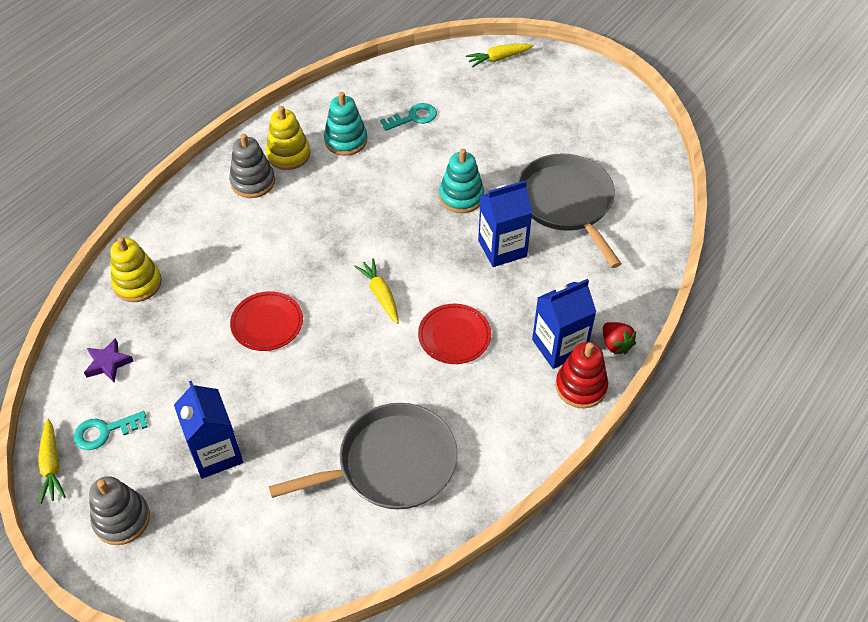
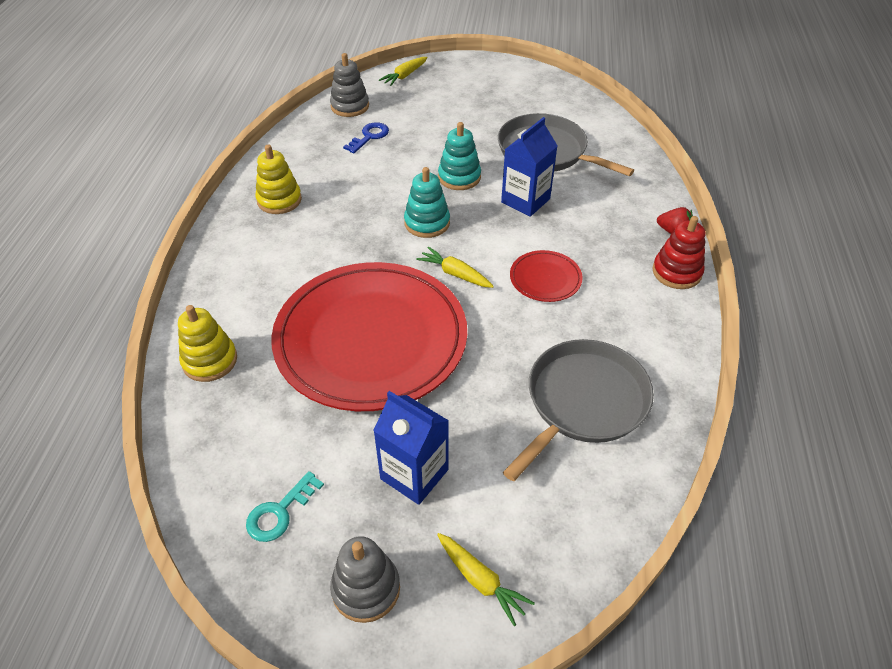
camera: 30 degrees left, 5 degrees down
yellow carrot [38,419,66,504] -> yellow carrot moved to [437,533,535,626]
purple star [84,338,134,383] -> none
grey stacking toy [229,134,275,198] -> grey stacking toy moved to [330,53,369,117]
red plate [230,291,303,351] -> red plate [271,262,467,411], size x2.48
turquoise stacking toy [324,92,367,156] -> turquoise stacking toy moved to [404,167,450,238]
turquoise key [380,103,437,131] -> blue key [343,122,389,153]
blue carton [532,279,596,369] -> none

